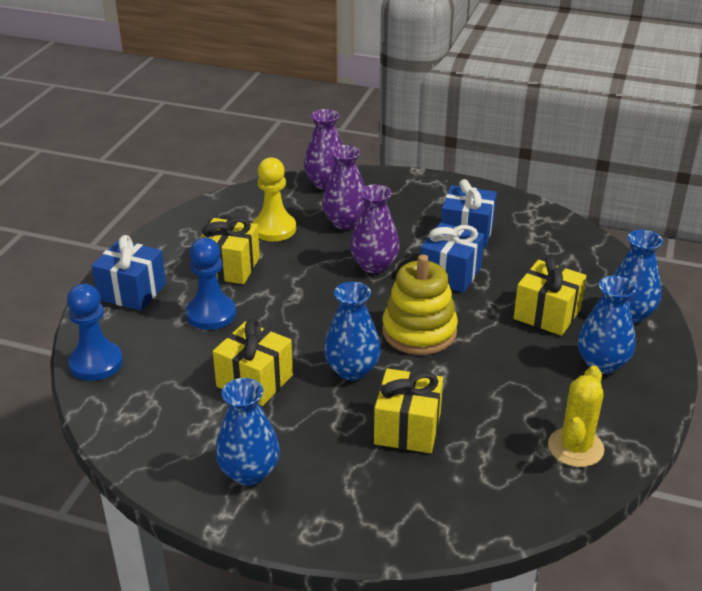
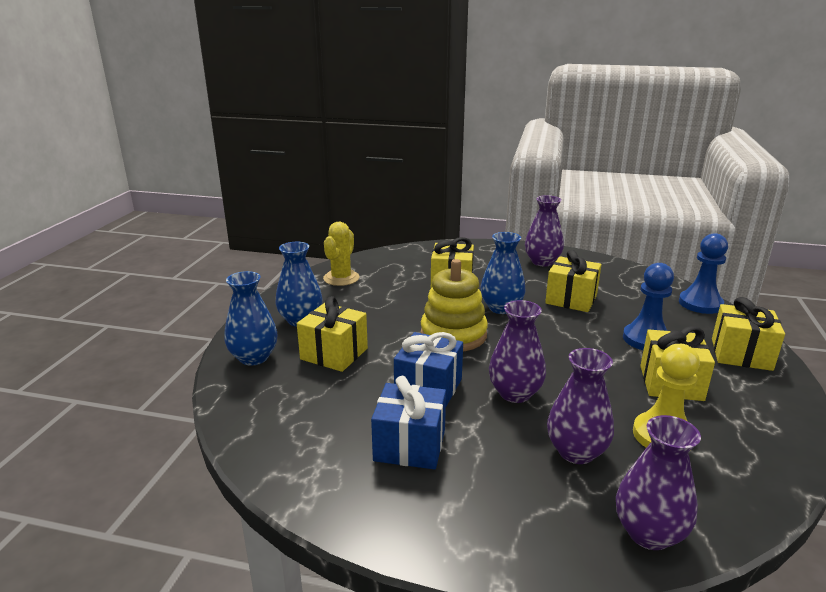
camera: 175 degrees right, 10 degrees down
blue gift [92,235,166,311] -> yellow gift [712,297,785,371]
blue vase [215,378,280,486] -> purple vase [525,195,564,267]

